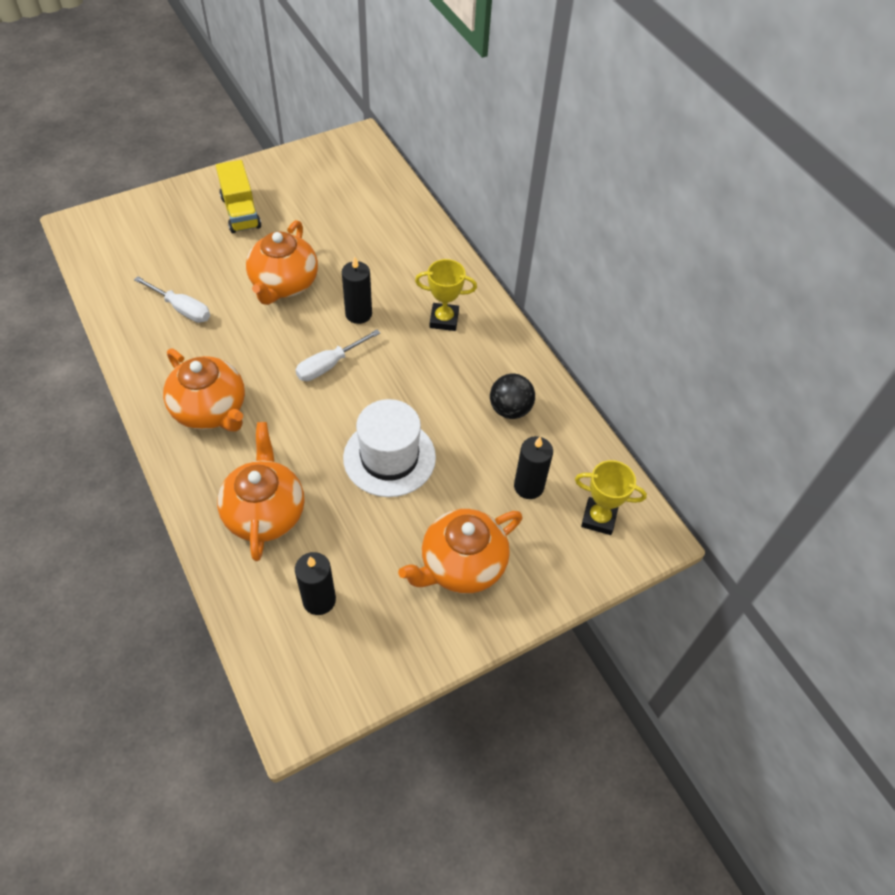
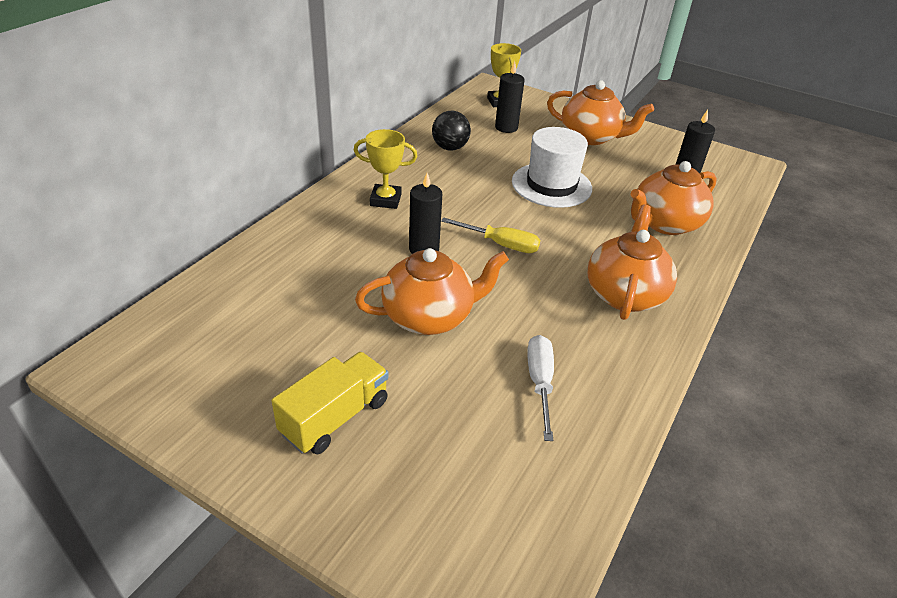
camera: 120 degrees left, 15 degrees down
white screwdriver [295,329,380,381] -> yellow screwdriver [441,217,540,253]
yellow trophy [415,259,477,331] -> yellow trophy turned 60 degrees counterclockwise [354,129,418,209]

